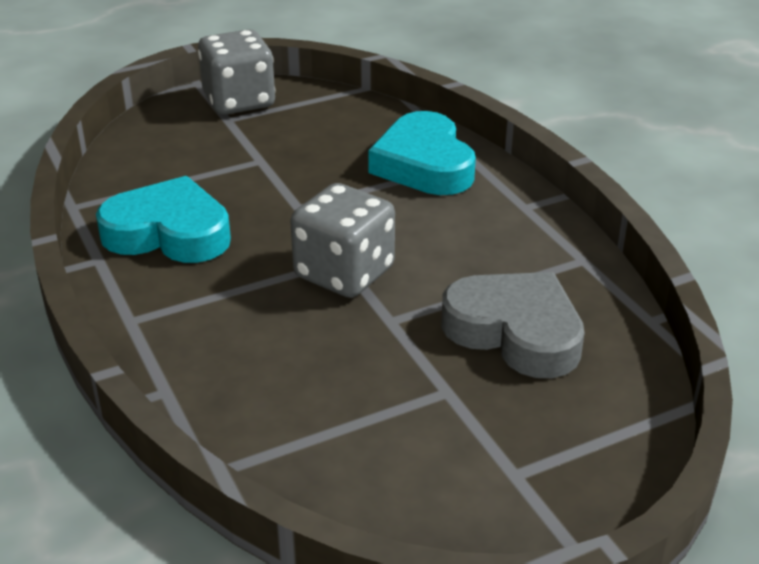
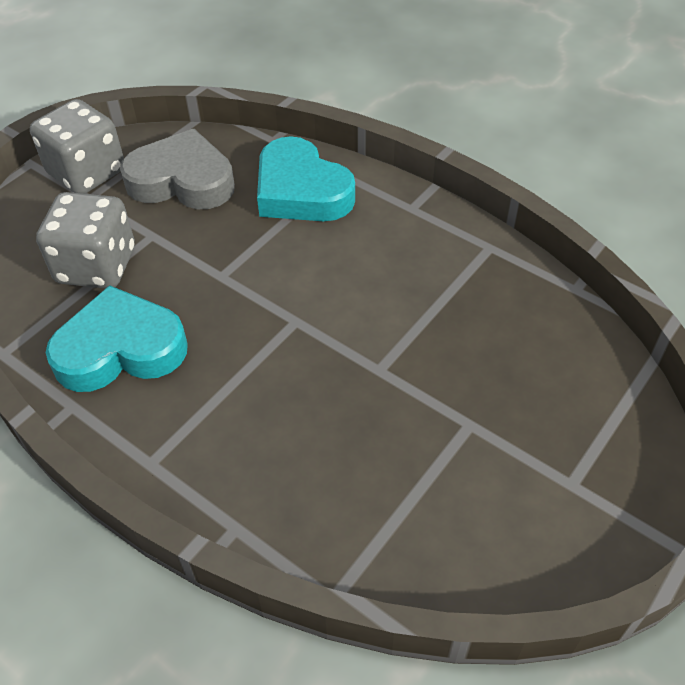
camera: 25 degrees left, 15 degrees up
grey dice [290,183,395,298] -> grey dice moved to [36,192,135,289]
grey heart [441,272,585,378] -> grey heart moved to [120,129,235,209]

